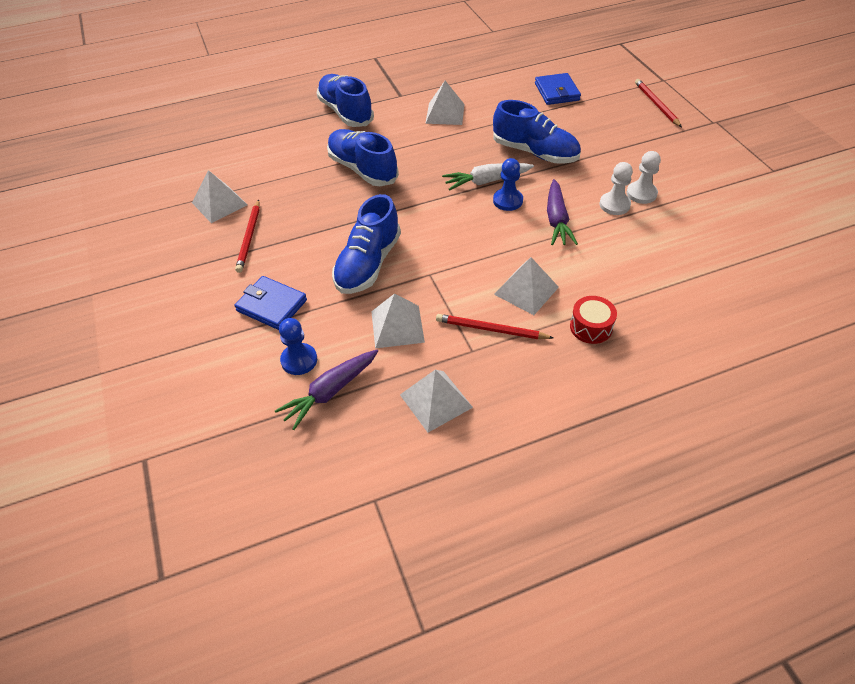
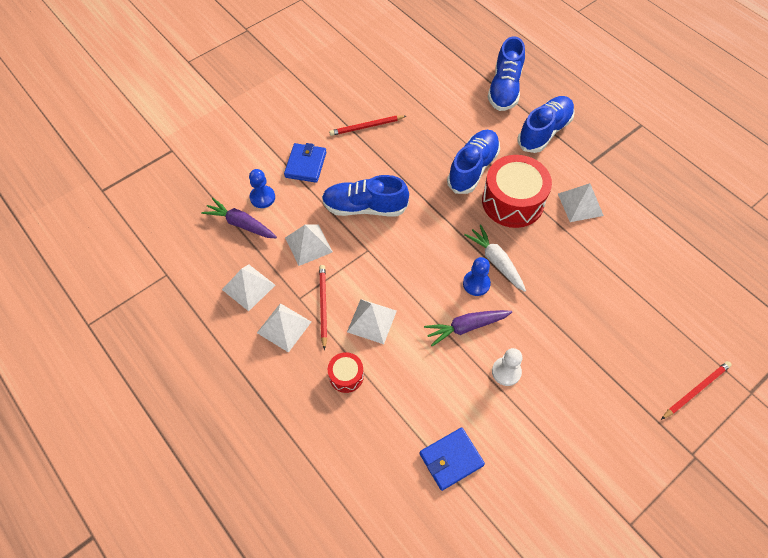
camera: 70 degrees right, 10 degrees up
white pyramid [192,170,247,223] -> white pyramid moved to [257,303,311,353]
blue shoe [493,100,581,164] -> blue shoe moved to [488,36,525,111]
blue wallet [535,73,581,105] -> blue wallet moved to [419,428,485,491]
white pawn [627,151,661,204] -> none
none -> red drum [482,155,552,228]

